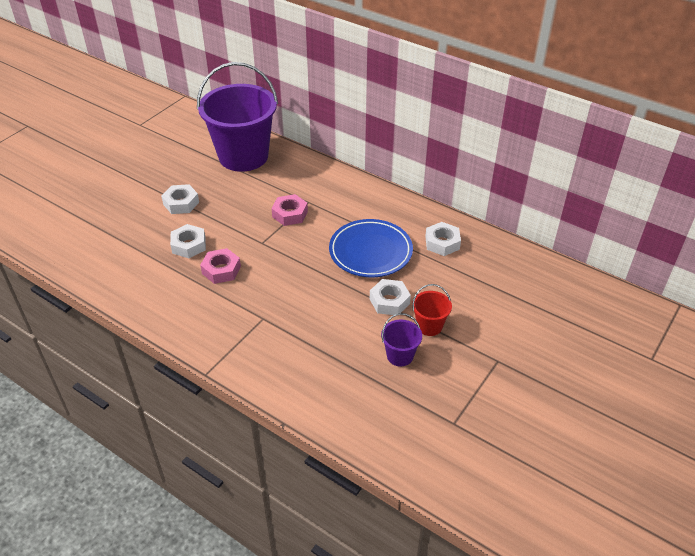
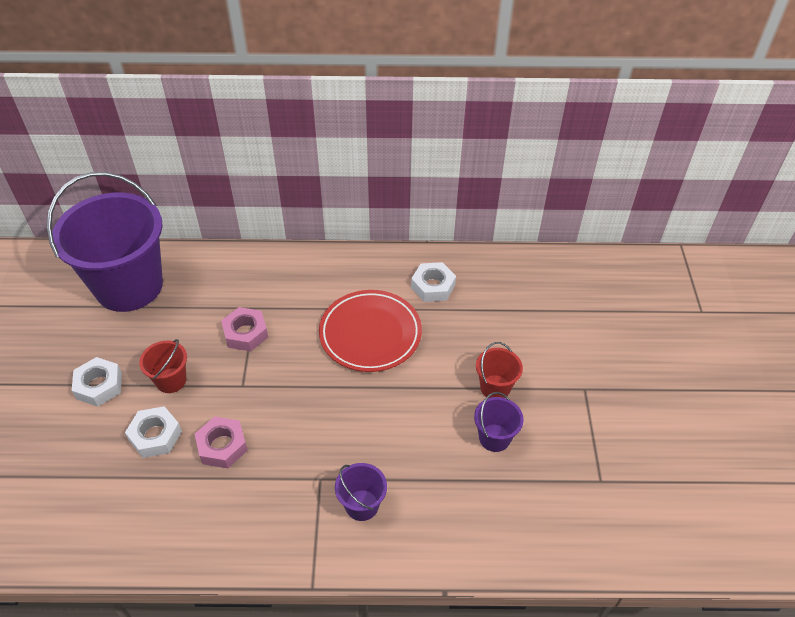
camera: 35 degrees left, 5 degrees up
blue plate [329,219,413,277] -> red plate [319,290,422,372]
white nut [370,279,411,316] -> none
none -> red bucket [139,339,187,393]
none -> purple bucket [335,463,387,521]

